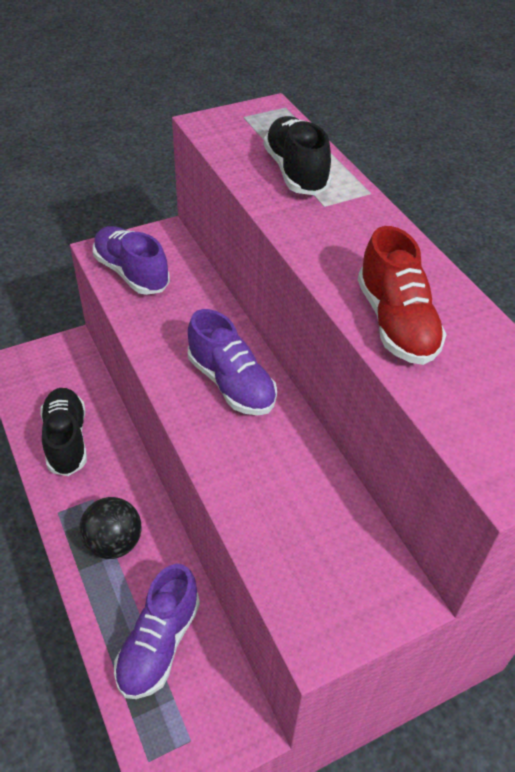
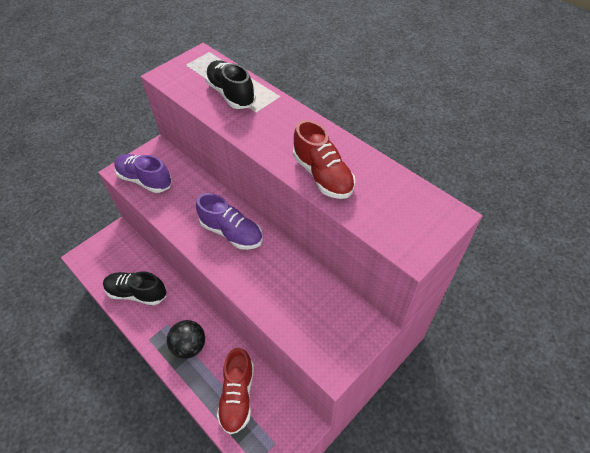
camera: 15 degrees left, 5 degrees up
black shoe [40,388,87,476] -> black shoe turned 45 degrees counterclockwise [103,271,166,305]
purple shoe [114,564,200,699] -> red shoe [217,348,254,435]

